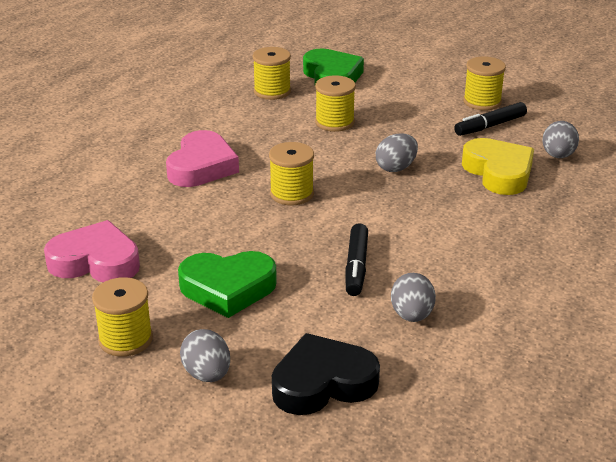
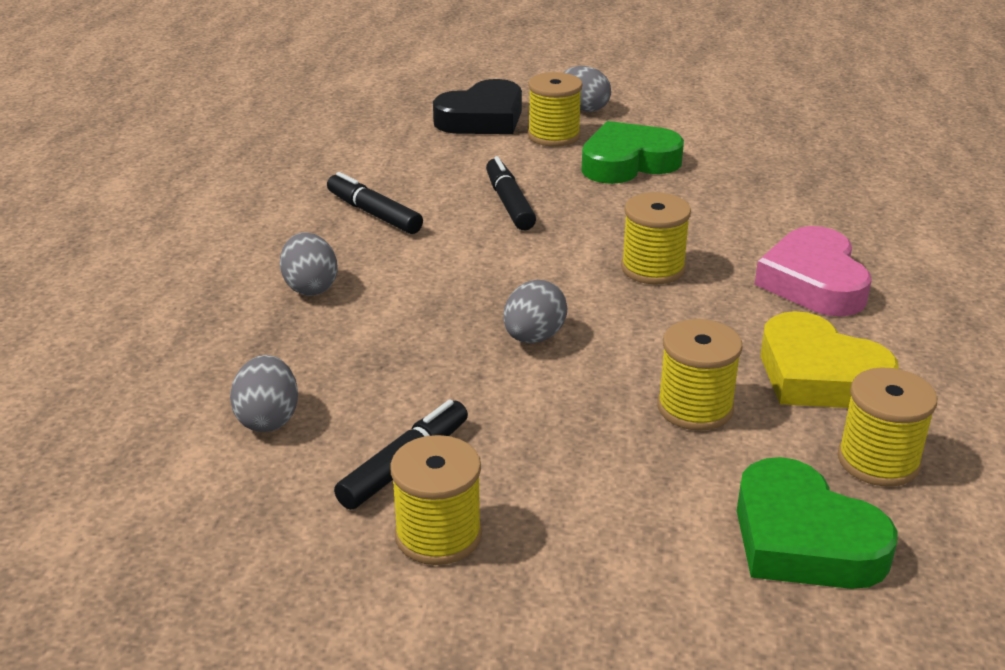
camera: 160 degrees right, 0 degrees up
pink heart [44,220,140,282] -> none
yellow spool [92,277,153,357] -> yellow spool moved to [528,72,582,147]
grey egg [391,273,436,322] -> grey egg moved to [280,232,338,296]
yellow heart [462,138,534,195] -> yellow heart moved to [761,311,899,408]
none -> black marker [327,172,423,234]

